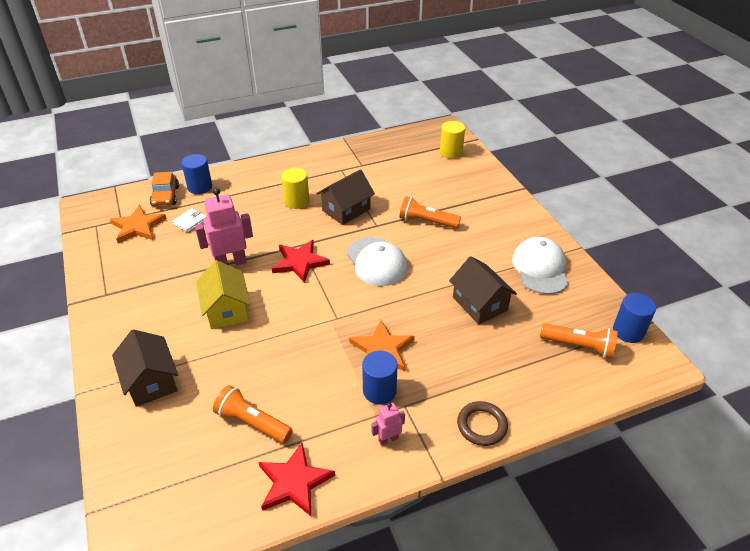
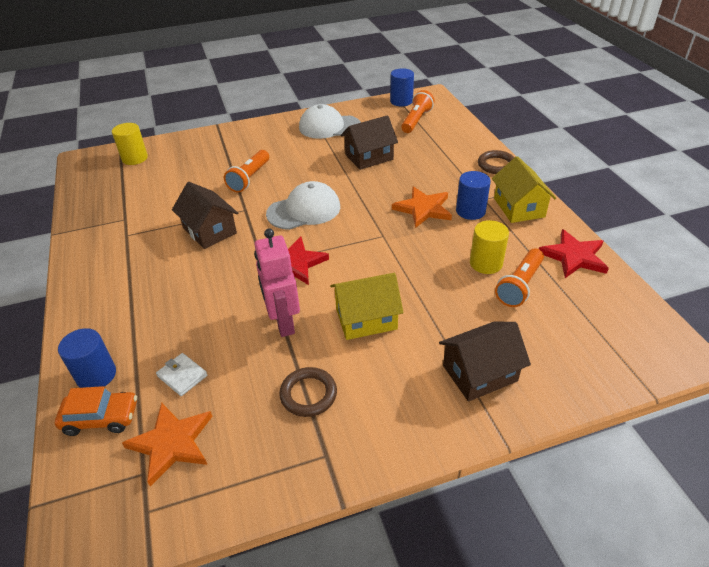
camera: 85 degrees left, 0 degrees up
yellow cylinder [281,168,309,209] -> yellow cylinder moved to [470,220,509,274]
pink robot [371,403,405,446] -> yellow house [492,156,556,223]
none -> brown ring [279,367,337,417]

